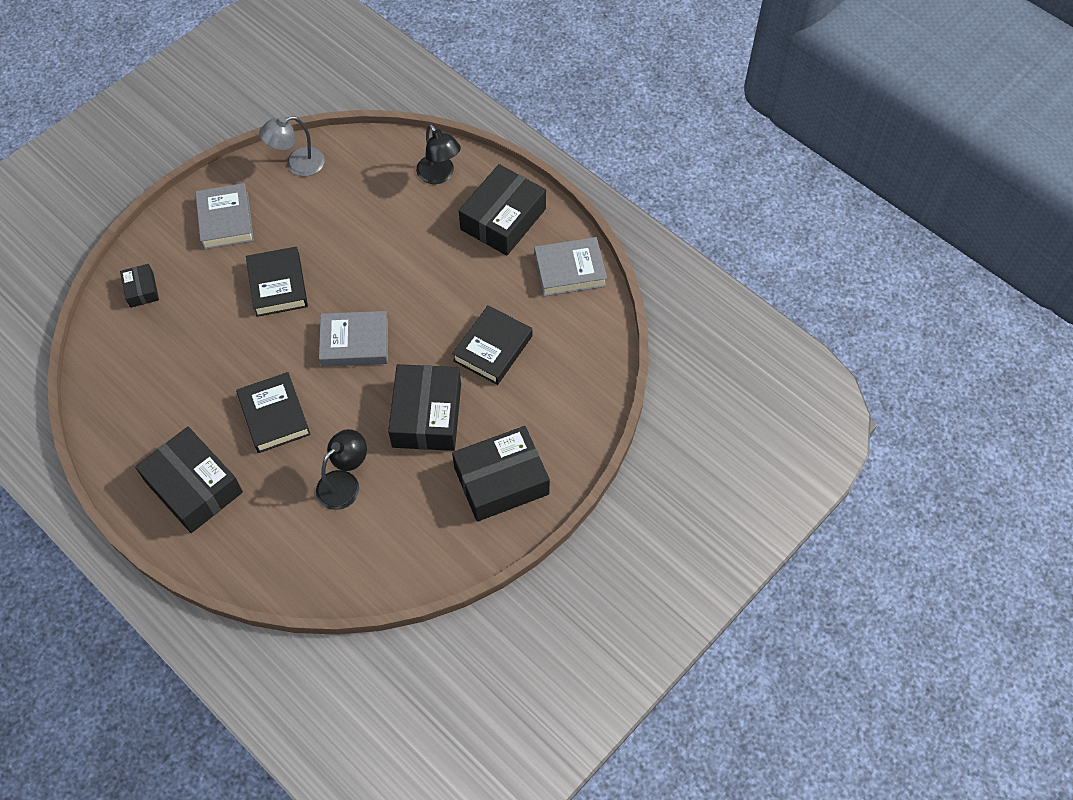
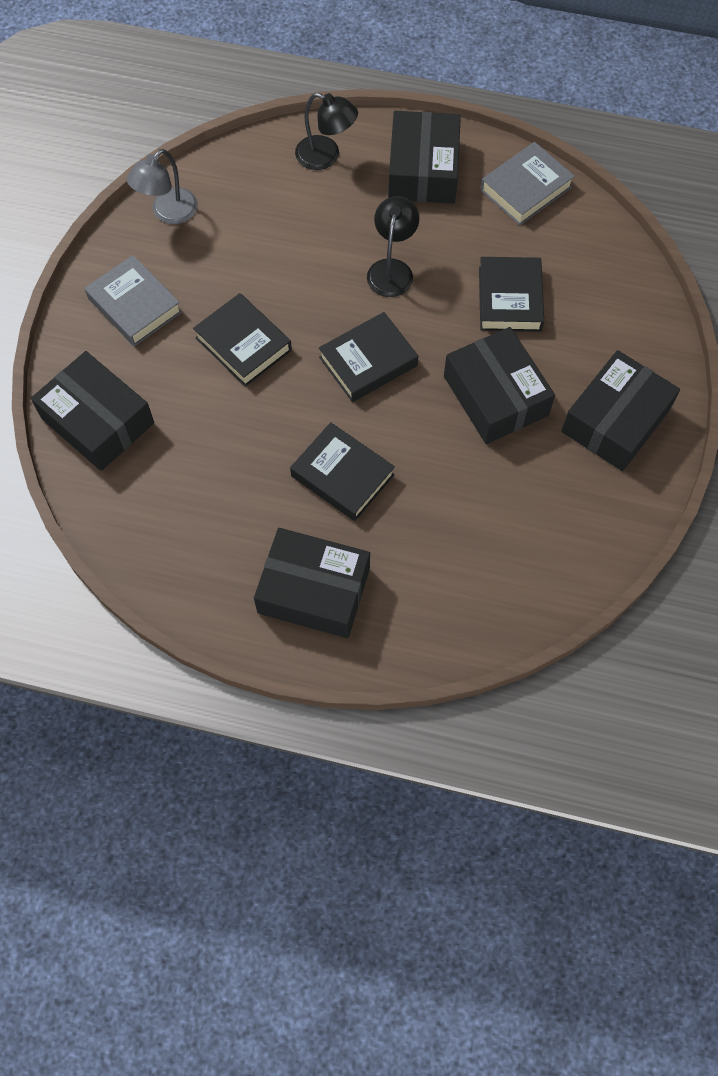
camera: 30 degrees left, 5 degrees up
black box [120,264,159,308] -> black box [31,351,154,471], size x2.04
black lamp [316,429,367,510] -> black lamp moved to [367,196,419,297]
grey book [319,311,388,367] -> black book [319,312,418,402]

